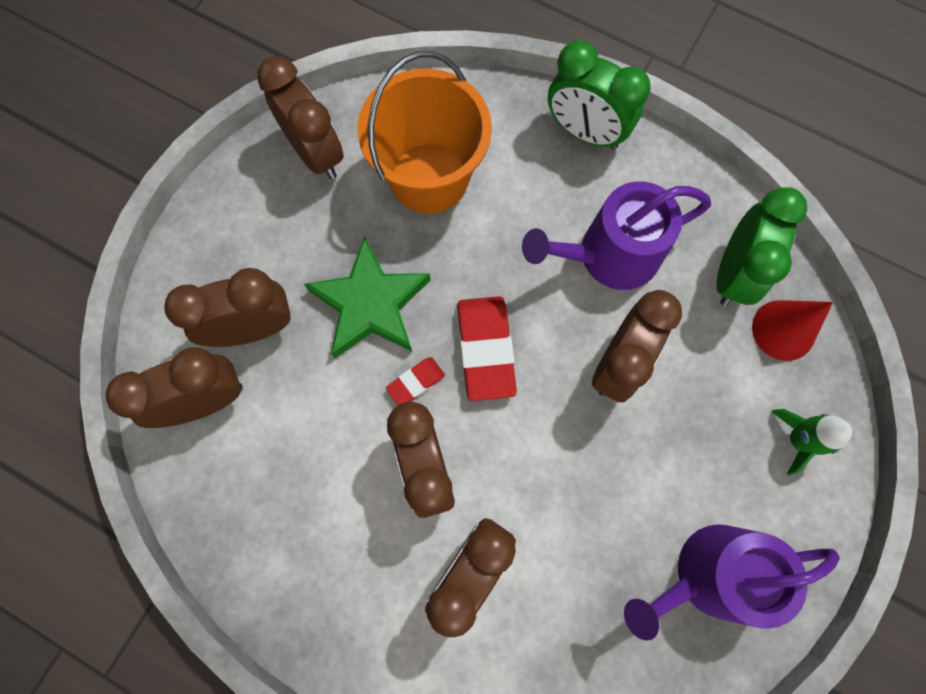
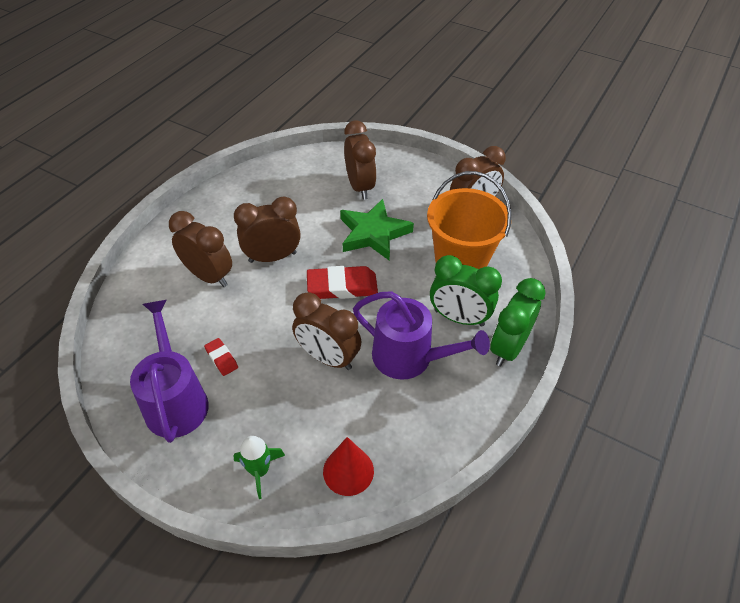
camera: 90 degrees right, 25 degrees down
brown clock [106,347,243,428] -> none
red eraser [386,357,445,405] -> red eraser moved to [204,338,238,376]
purple watering can [522,181,711,290] -> purple watering can turned 135 degrees clockwise [353,291,490,380]
green clock [717,187,807,306] -> green clock moved to [430,255,502,327]

